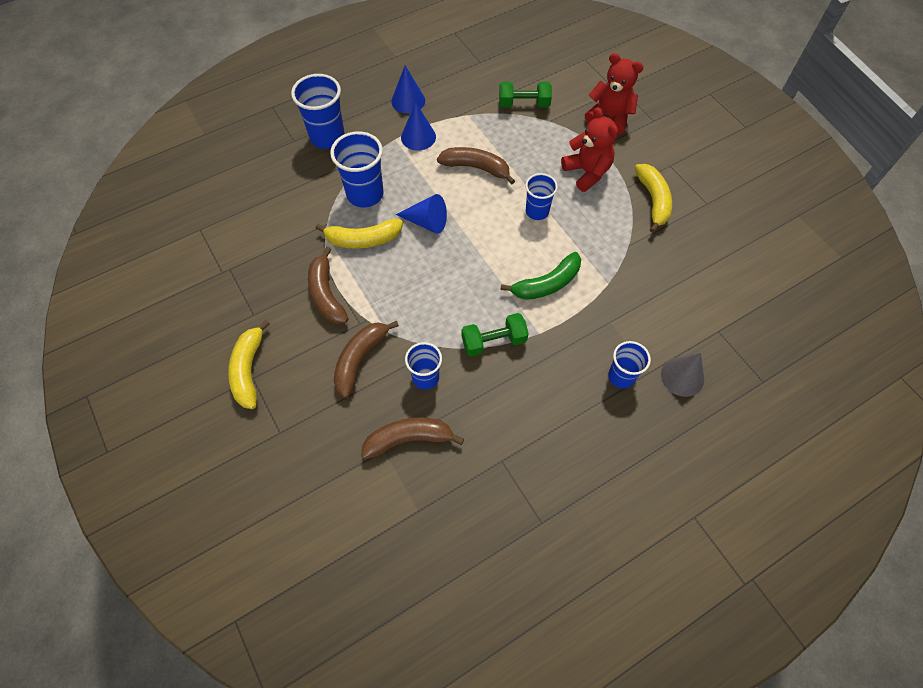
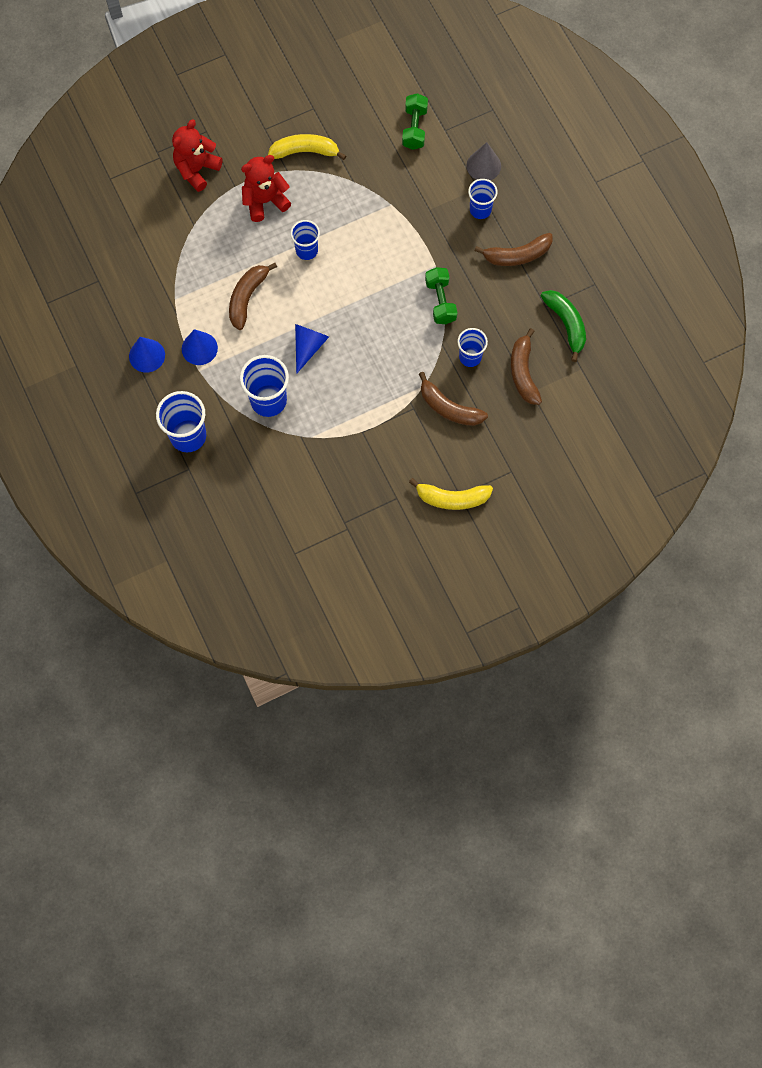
camera: 85 degrees left, 10 degrees up
brown banana [308,247,348,324] -> brown banana moved to [474,233,552,266]
yellow banana [315,219,403,249] -> none
green dumbbell [499,82,552,107] -> green dumbbell moved to [402,93,428,150]
green banana [500,252,581,300] -> green banana moved to [541,290,586,362]

